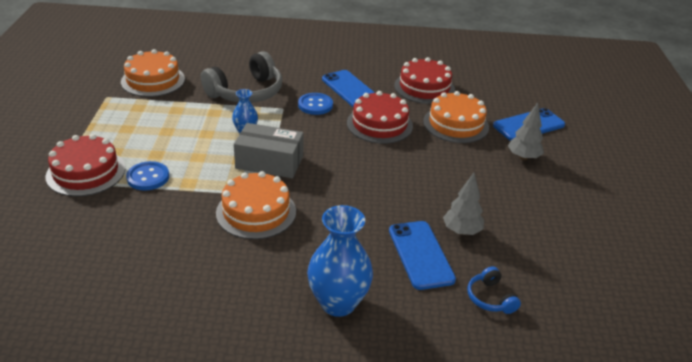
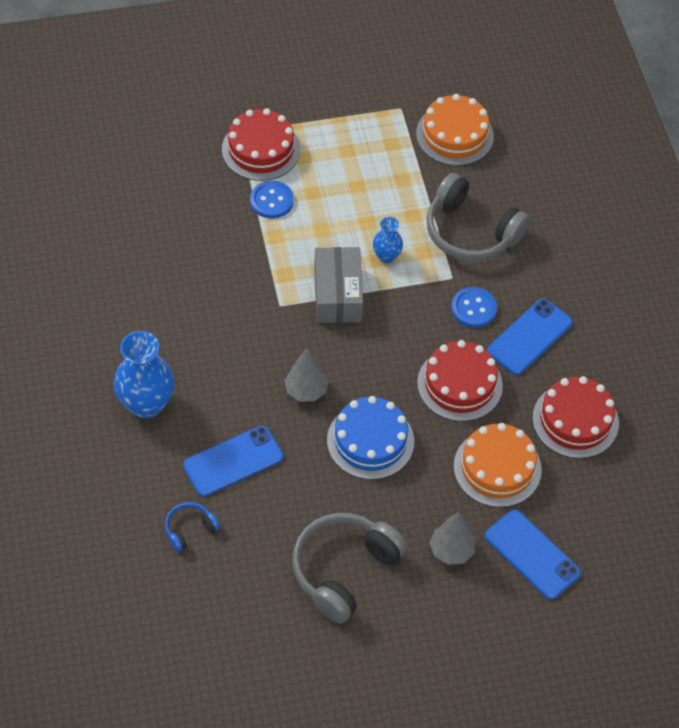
camera: 75 degrees right, 20 degrees up
orange cake [216,171,296,239] -> none
grey tree [443,173,484,235] -> grey tree moved to [284,348,328,402]
none -> grey headphones [292,513,407,624]
none -> blue cake [327,396,414,480]

